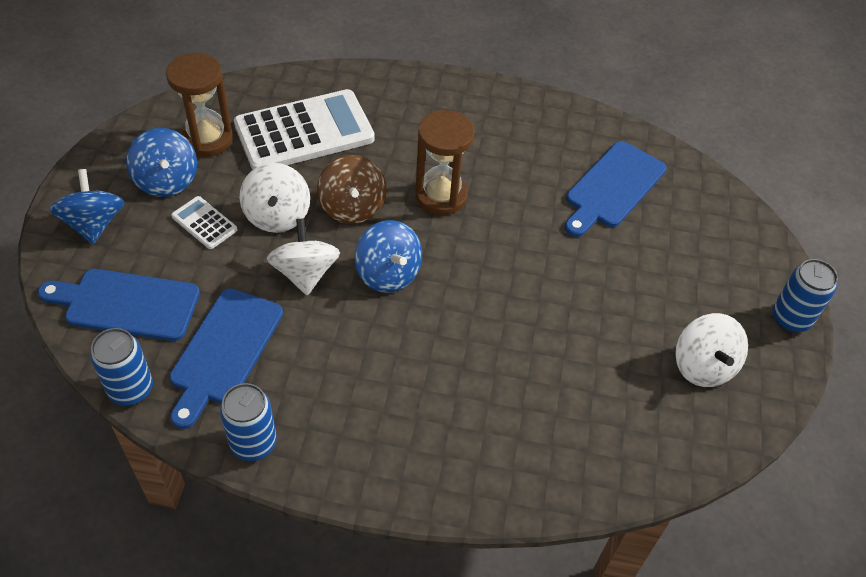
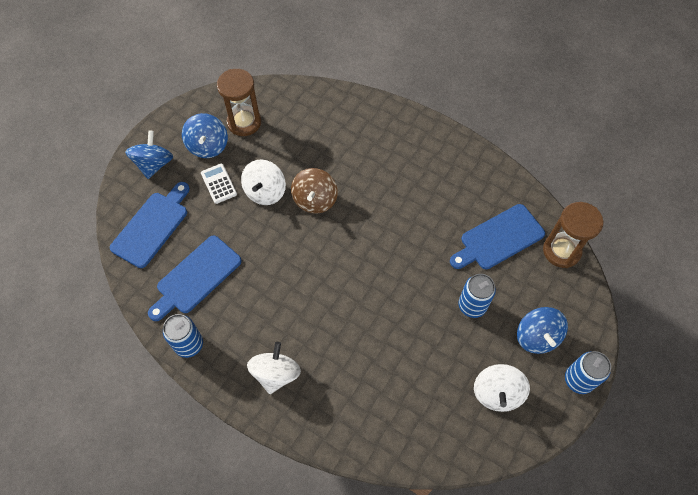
camera: 25 degrees right, 10 degrees up
blue cutting board [38,269,200,341] -> blue cutting board turned 90 degrees clockwise [110,182,190,268]
blue can [90,328,153,405] -> blue can moved to [459,274,496,318]
white calculator [234,89,375,170] -> none
white spinning top [267,218,340,295] -> white spinning top moved to [247,342,301,394]
blue spinning top [355,220,422,293] -> blue spinning top moved to [517,307,568,354]
brown hourglass [415,110,475,215] -> brown hourglass moved to [543,202,603,268]

